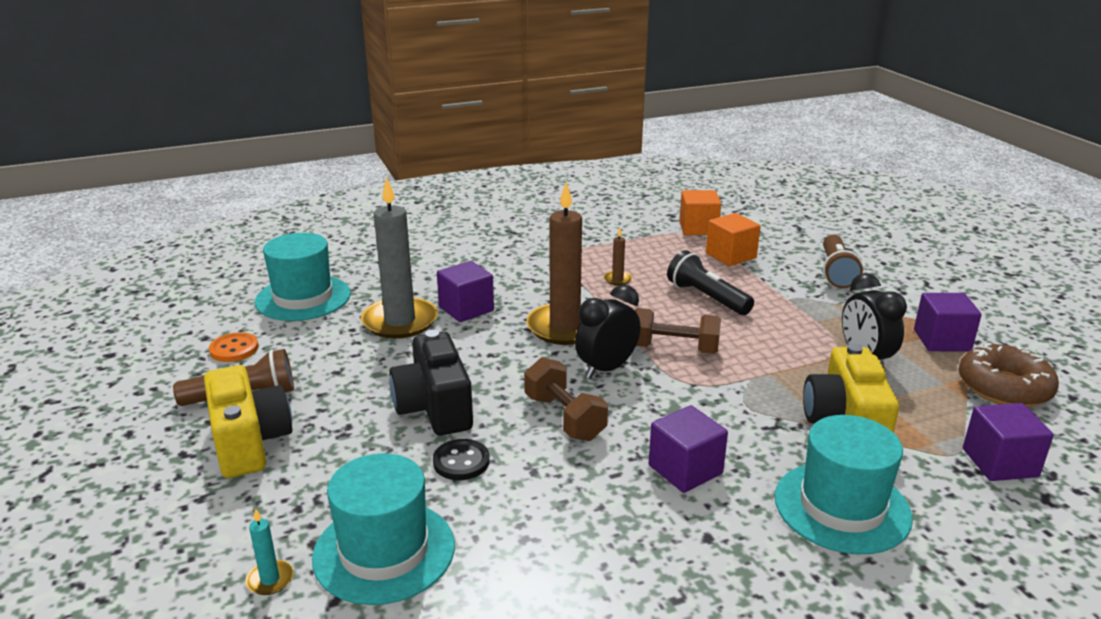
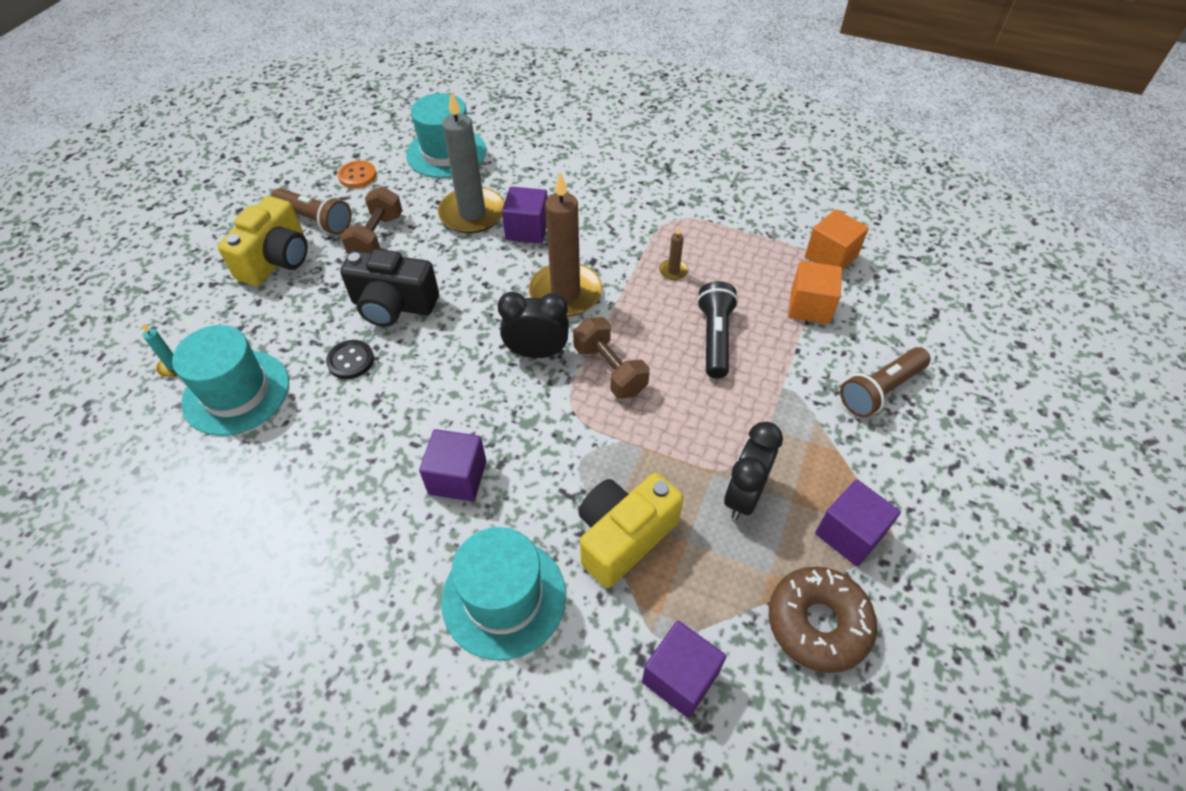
camera: 45 degrees right, 25 degrees up
black camera [389,330,473,435] -> black camera turned 105 degrees counterclockwise [340,249,439,327]
brown dumbbell [524,357,608,441] -> brown dumbbell moved to [341,187,403,253]

